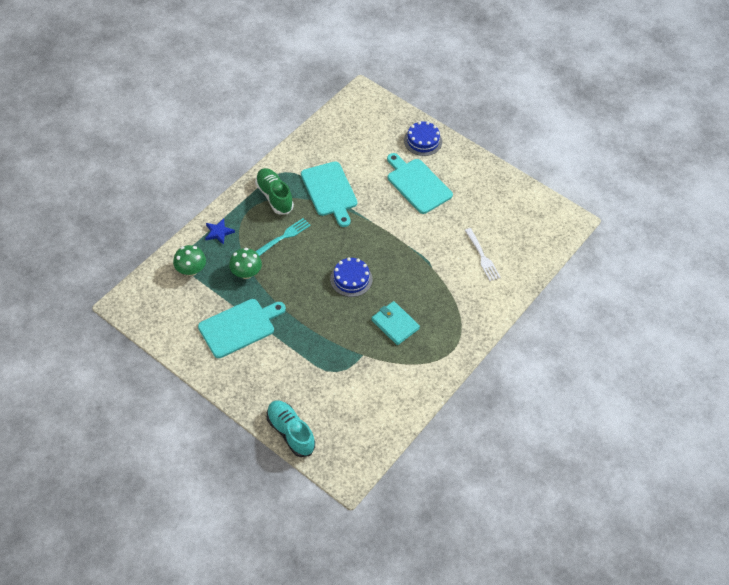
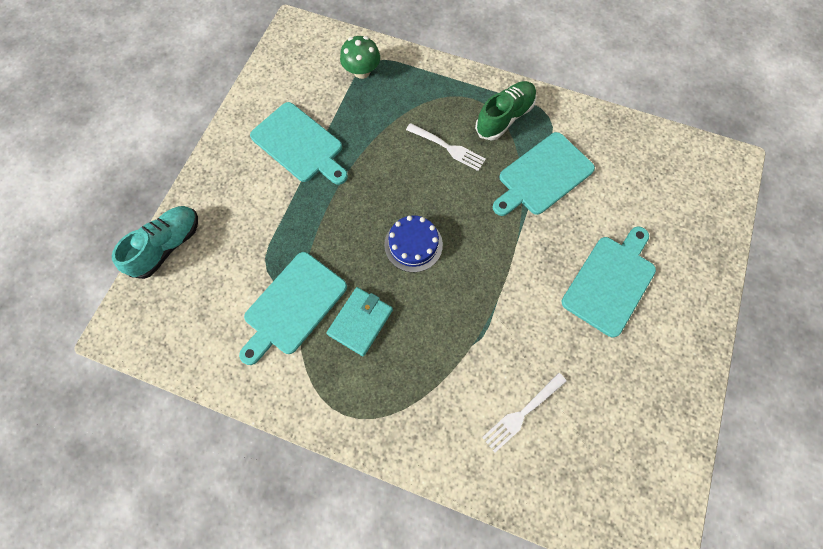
camera: 75 degrees right, 15 degrees up
blue star [205,218,235,245] -> none
green mushroom [229,248,262,279] -> none
turquoise fork [255,218,311,256] -> white fork [406,123,486,171]
blue cake [404,121,442,156] -> none
none -> turquoise cutting board [239,252,347,365]

